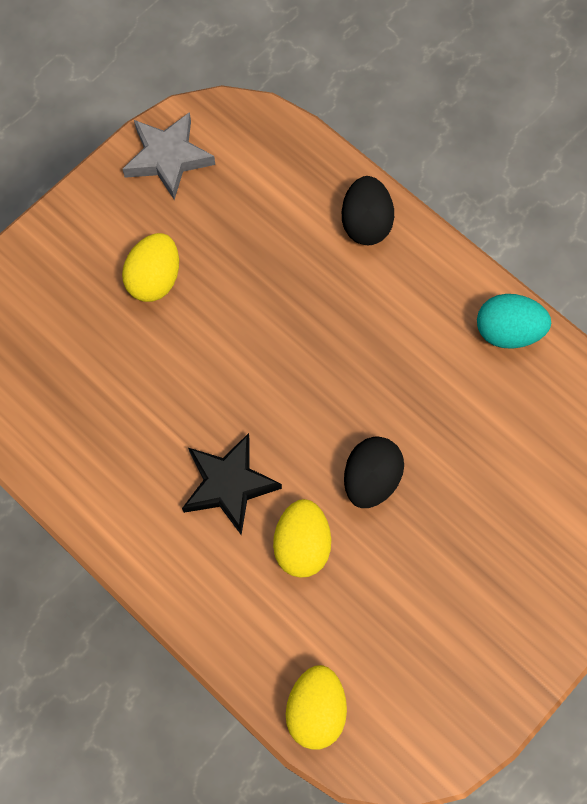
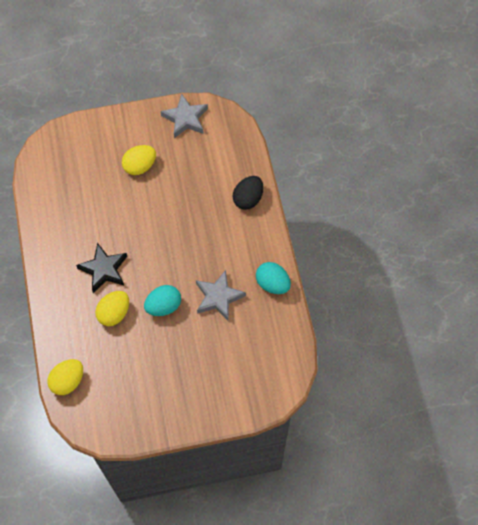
camera: 35 degrees right, 5 degrees down
black egg [344,436,404,508] -> turquoise egg [144,285,181,316]
none -> grey star [196,270,246,320]

